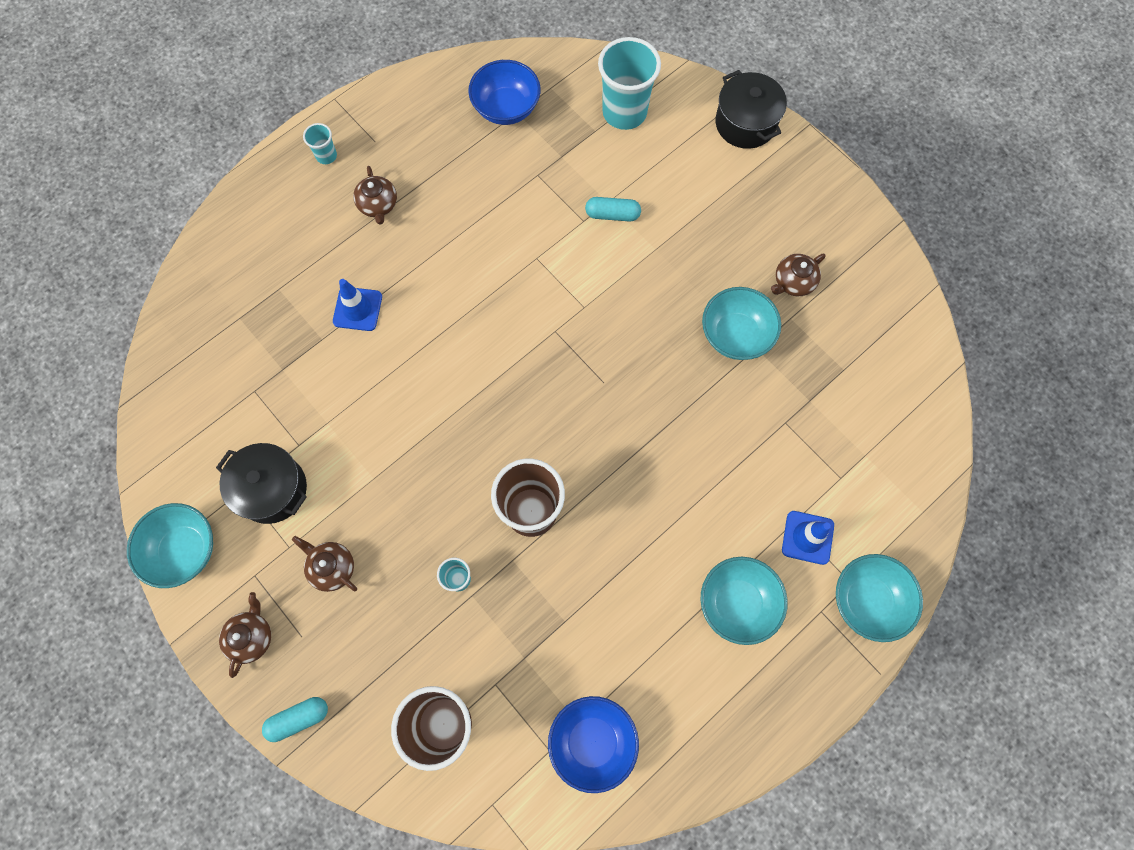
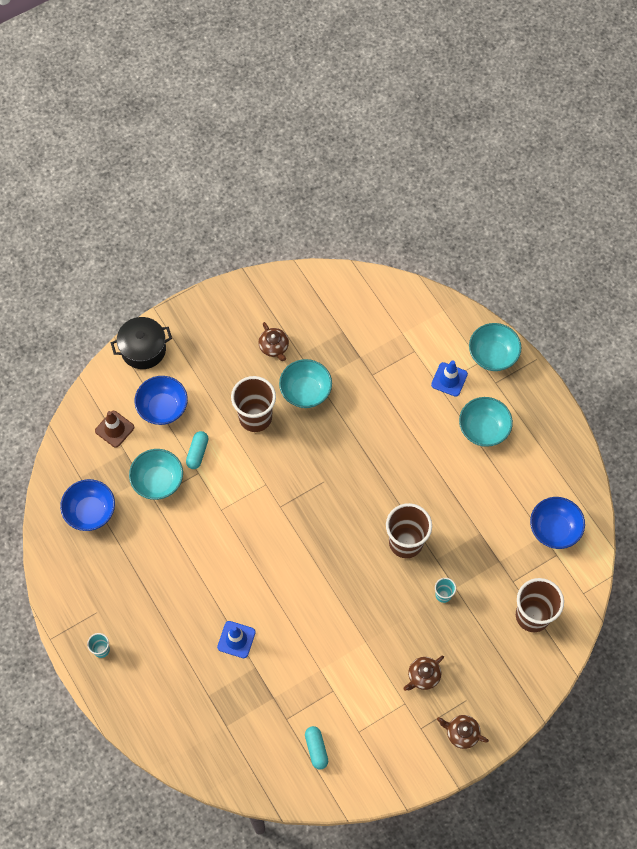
camera: 80 degrees left, 5 degrees down
turquoise bowl [127,503,213,588] -> turquoise bowl moved to [129,449,183,500]
black pot [216,443,307,524] -> none
turquoise capsule [262,697,328,742] -> turquoise capsule moved to [305,726,328,770]
brown teapot [353,166,397,225] -> none
turquoise cup [598,37,661,130] -> brown traffic cone [95,411,134,448]
none -> blue bowl [135,376,188,425]
none -> brown cup [231,376,276,432]

